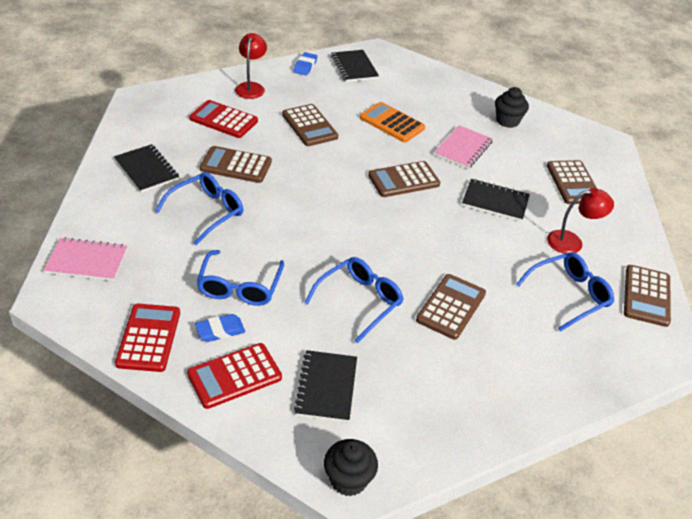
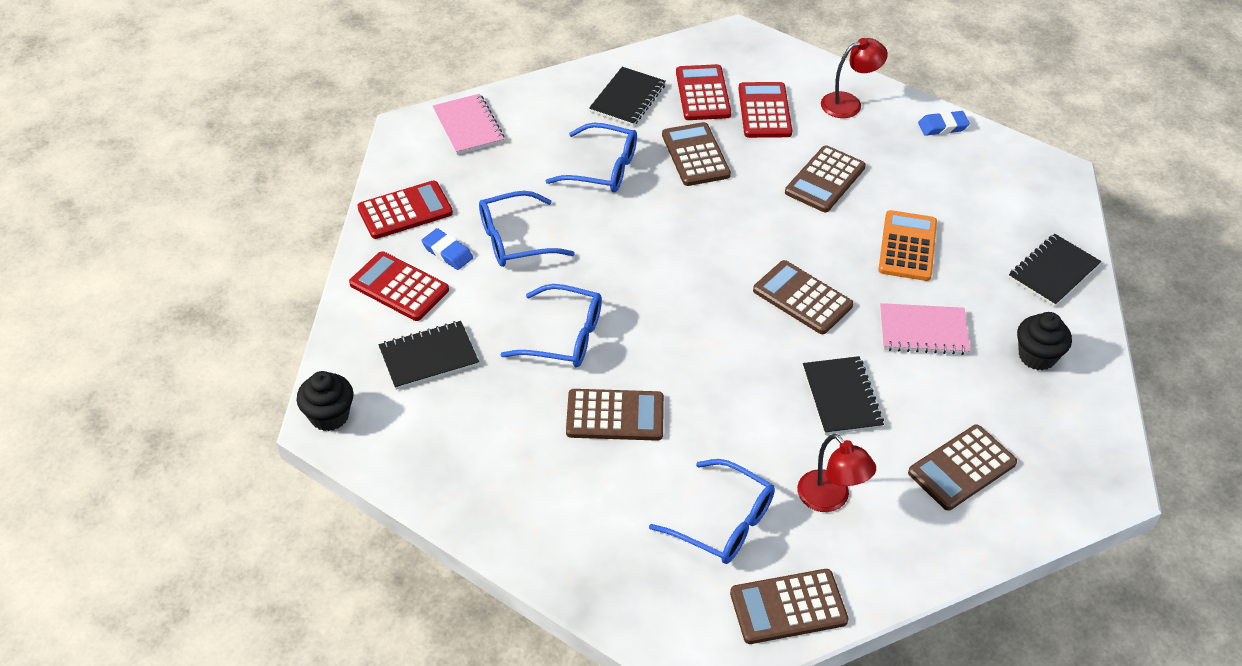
camera: 65 degrees right, 5 degrees up
black notebook [331,50,379,82] -> black notebook moved to [1009,234,1101,307]
none -> red calculator [676,64,731,120]

